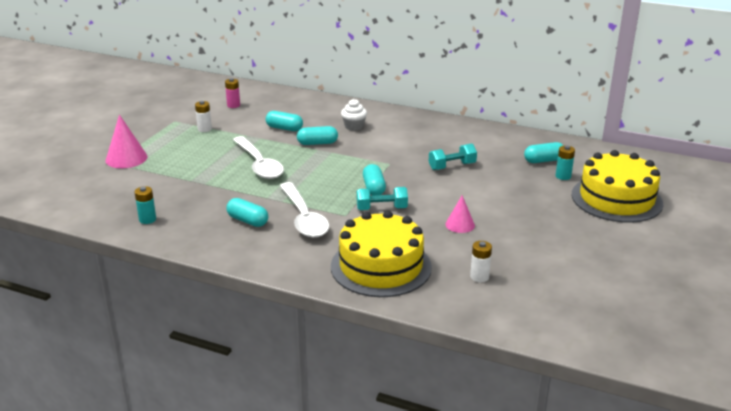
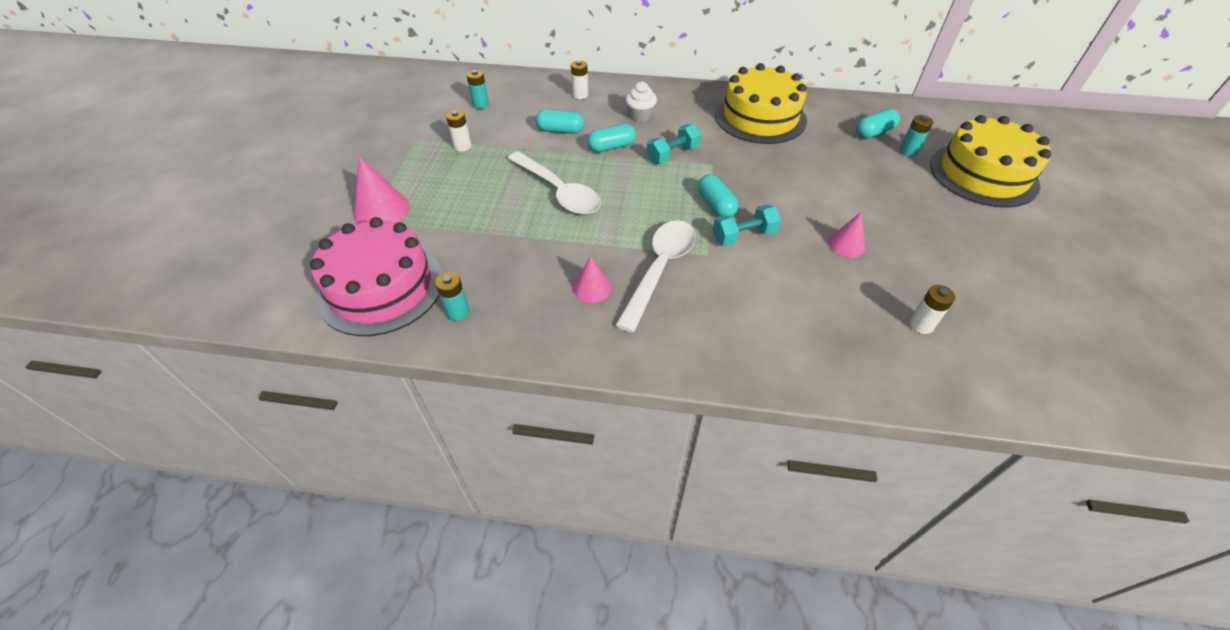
camera: 15 degrees left, 20 degrees up
pink battery [225,78,240,108] -> turquoise battery [467,70,489,109]
turquoise capsule [226,198,268,227] -> pink cone [573,256,611,303]
white spoon [280,182,329,238] -> white spoon turned 120 degrees counterclockwise [615,220,696,333]
yellow cake [331,210,432,297] -> yellow cake moved to [715,63,807,144]
turquoise dumbbell [429,143,477,170] -> turquoise dumbbell moved to [647,124,701,164]
none -> pink cake [310,217,443,336]
none -> white battery [571,60,588,99]

